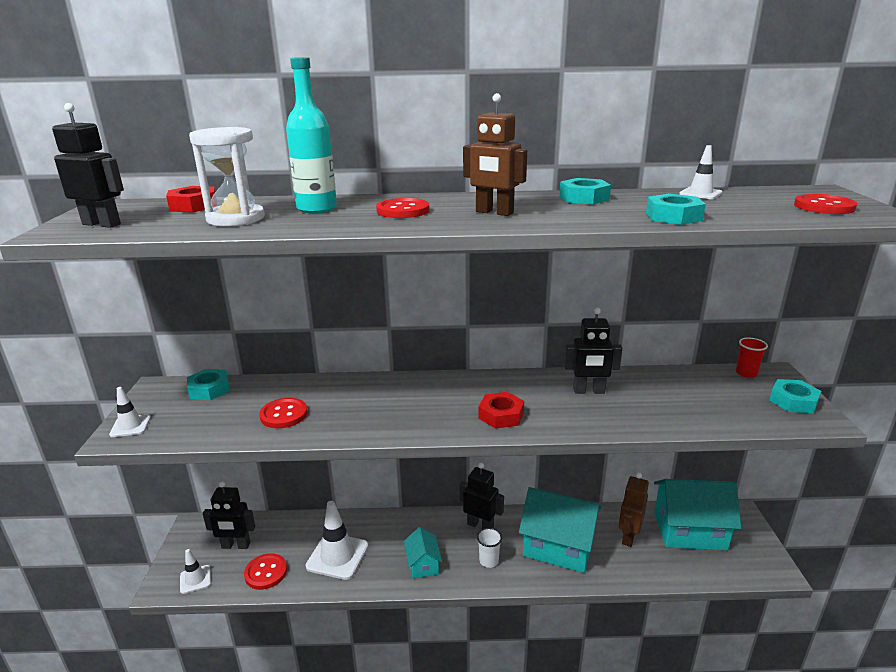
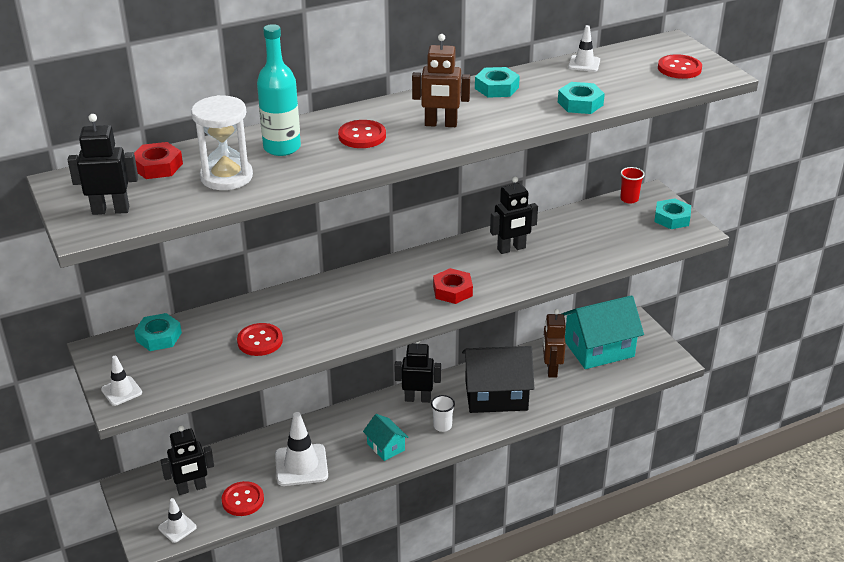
camera: 25 degrees left, 10 degrees up
turquoise house [519,487,602,573] -> black house [462,346,535,413]

